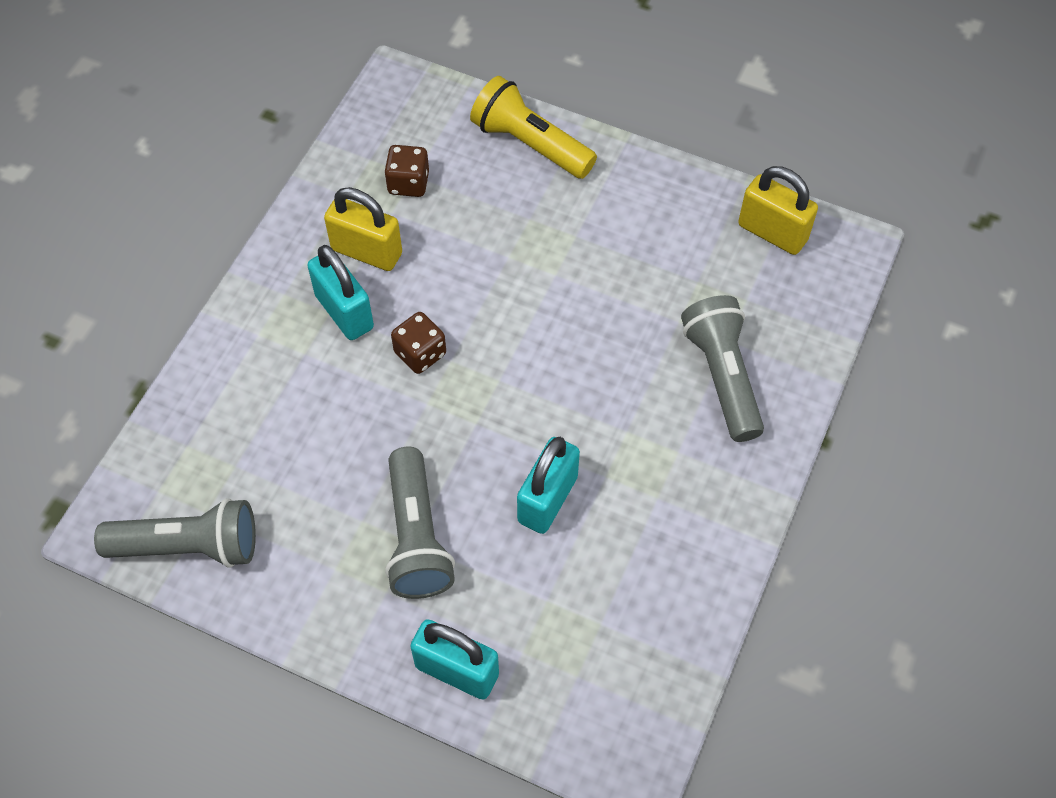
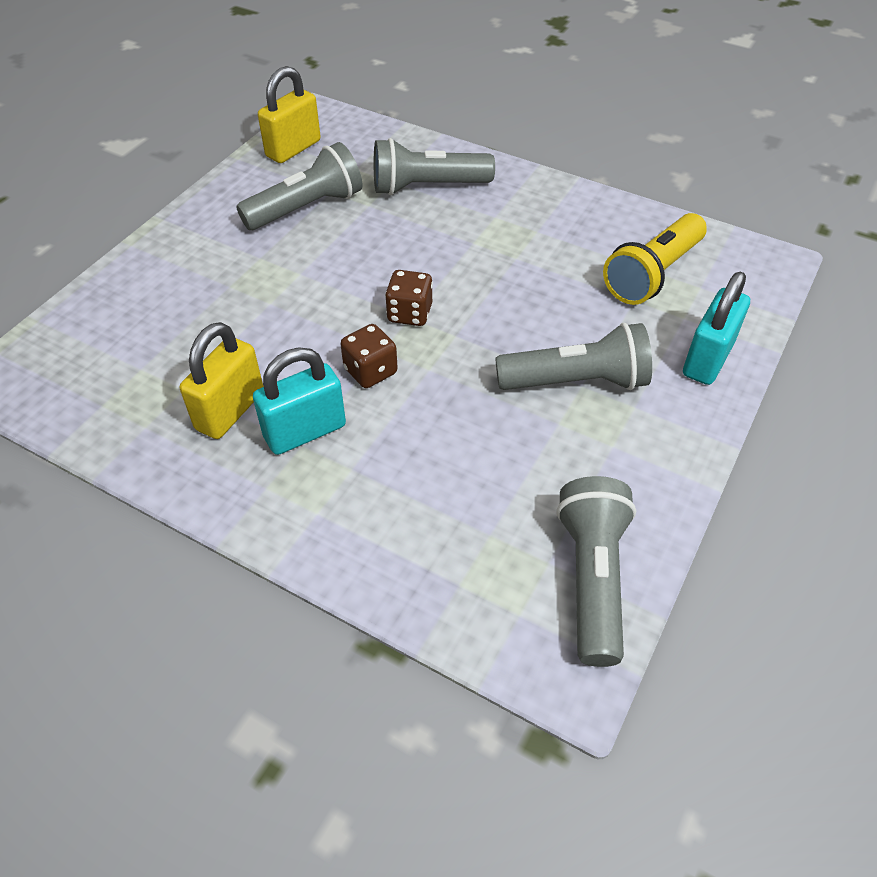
camera: 85 degrees left, 10 degrees down
brown dice [384,145,429,197] -> brown dice moved to [385,270,433,326]
yellow flashlight [470,76,597,179] -> yellow flashlight moved to [603,213,707,305]
turquoise padlock [517,437,580,534] -> none
none -> grey flashlight [236,142,363,230]

